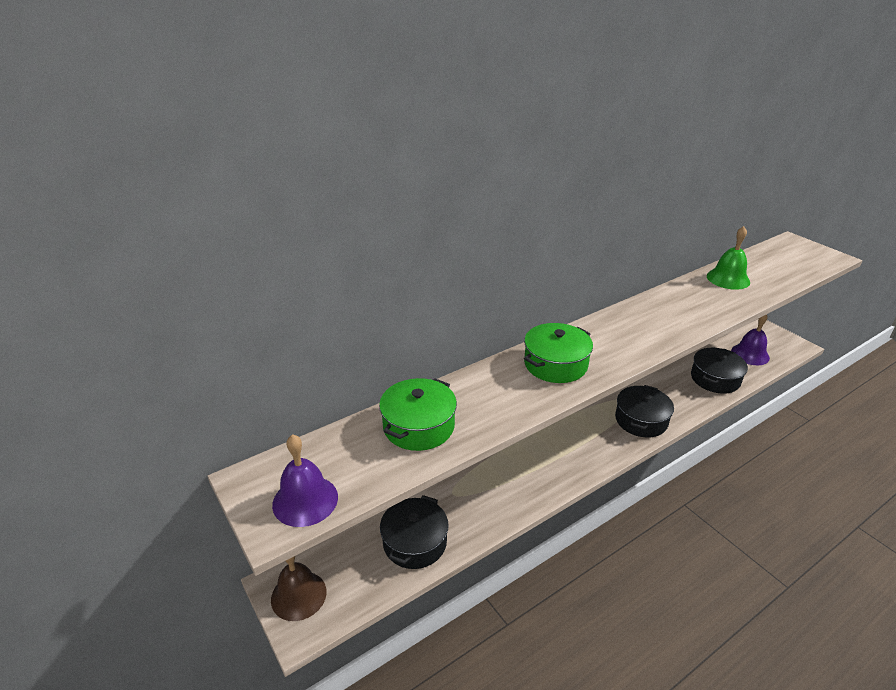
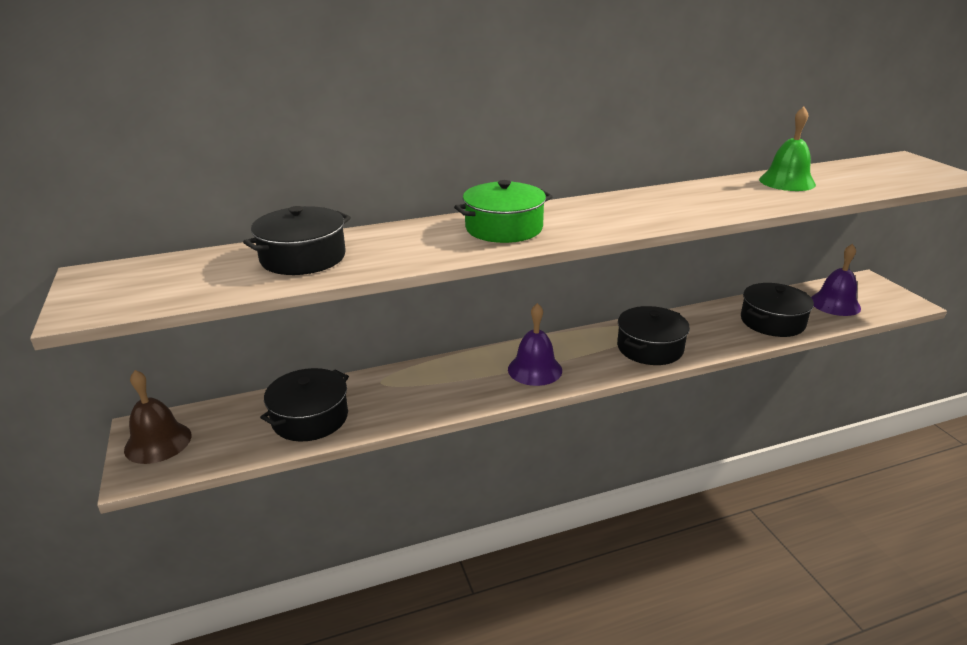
camera: 15 degrees right, 5 degrees down
purple bell [272,434,338,527] -> purple bell moved to [508,303,562,386]
green pot [379,378,457,451] -> black pot [243,206,351,275]

